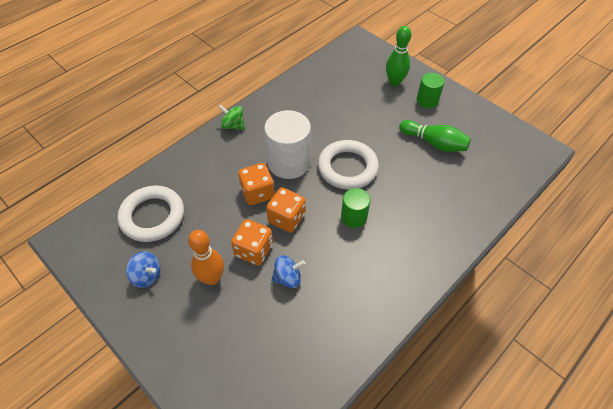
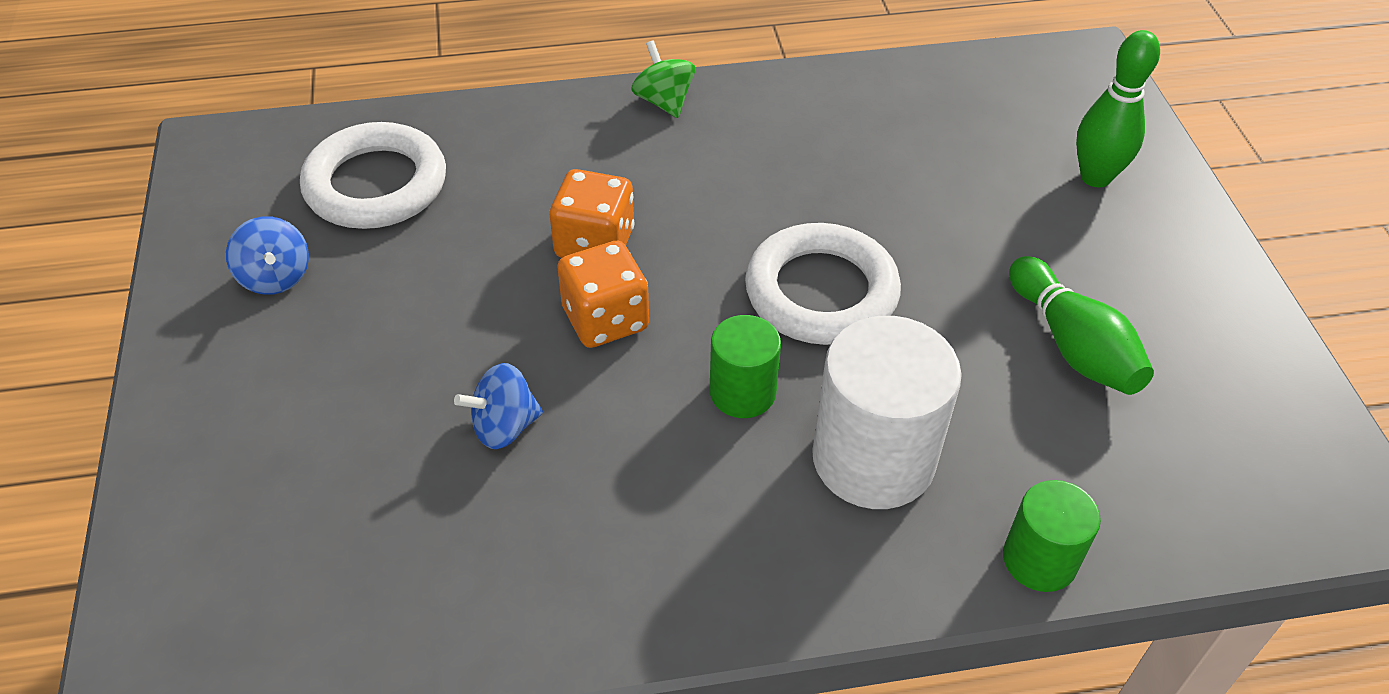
camera: 35 degrees right, 5 degrees down
orange bowling pin [188,230,224,285] -> none
orange dice [231,219,273,266] -> none
white cylinder [264,110,311,179] -> white cylinder moved to [812,316,962,509]
blue spinning top [271,255,305,288] -> blue spinning top turned 135 degrees clockwise [454,363,543,449]
green cylinder [417,73,444,108] -> green cylinder moved to [1003,480,1101,592]

